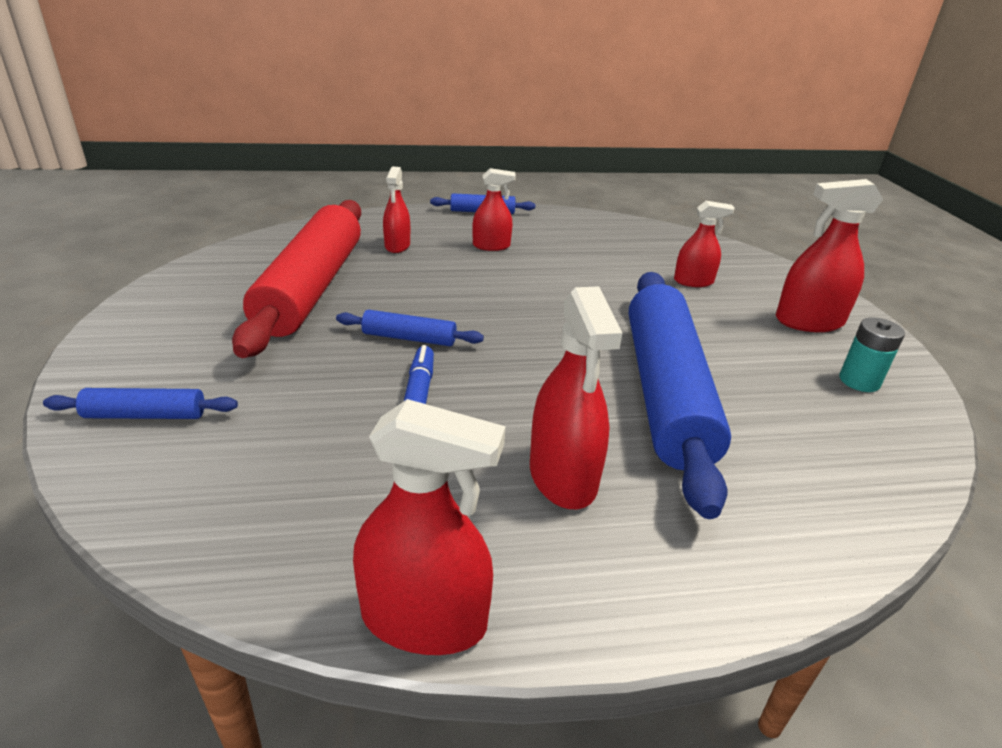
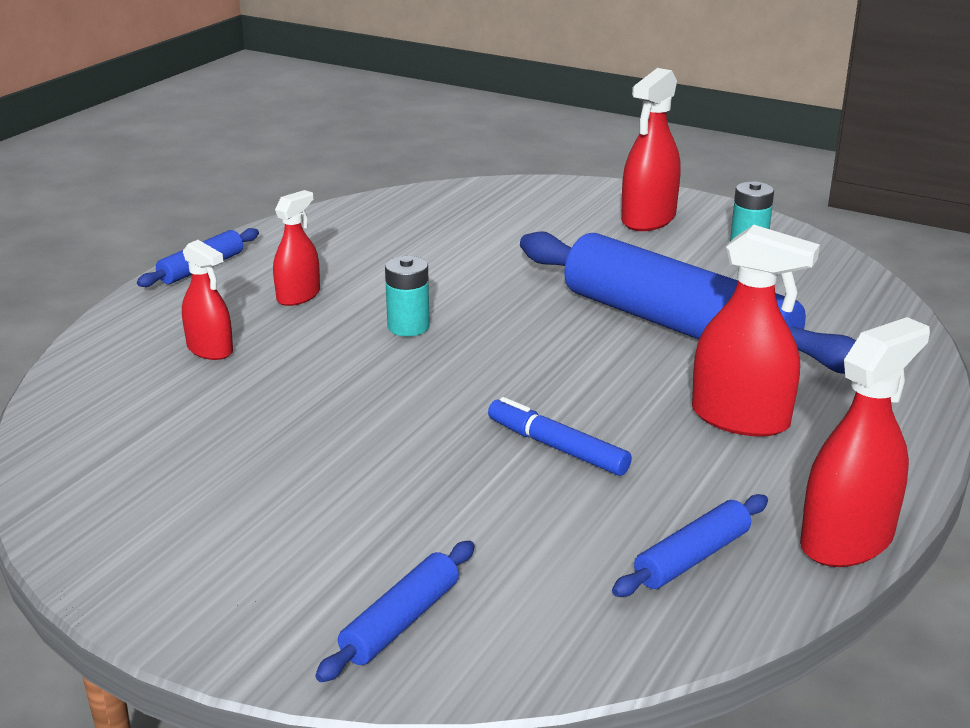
camera: 50 degrees left, 5 degrees down
red rolling pin [232,200,361,358] -> none
blue rolling pin [336,310,484,346] -> blue rolling pin moved to [612,494,768,597]
red spray bottle [674,201,735,287] -> none
none -> turquoise battery [385,256,430,336]

